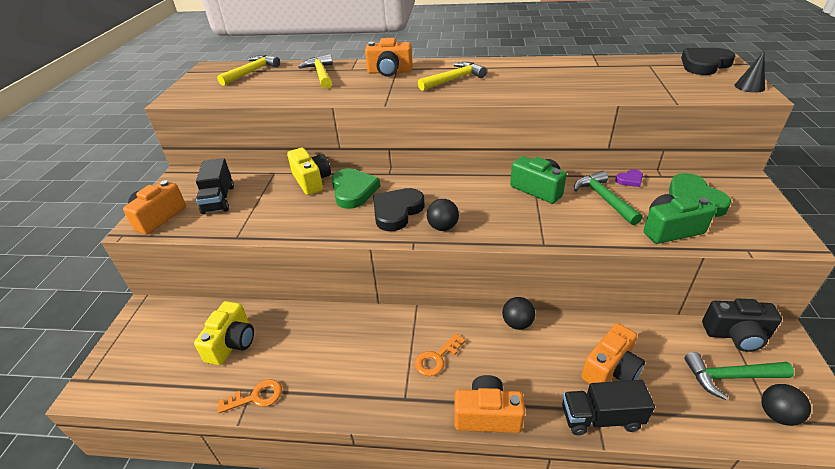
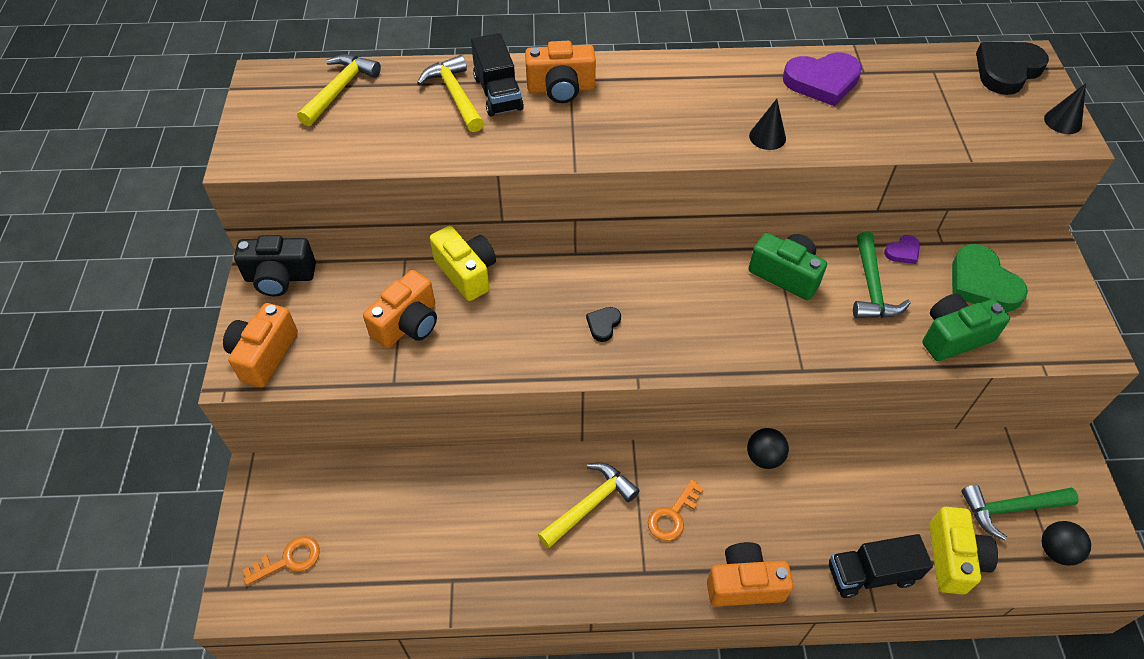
camera: 10 degrees left, 15 degrees up
yellow camera [194,301,254,365] -> yellow camera moved to [929,507,998,595]
black truck [196,158,234,215] -> black truck moved to [471,33,524,117]
orange key [217,379,282,413] -> orange key moved to [243,536,320,585]
green heart [332,168,381,209] -> none
black heart [373,188,425,231] -> black heart [586,307,621,342], size x0.49
yellow hammer [418,62,487,91] -> yellow hammer moved to [538,463,640,548]
black ball [427,199,459,231] -> none
green hammer [574,171,642,225] -> green hammer turned 150 degrees counterclockwise [853,232,911,318]
orange camera [581,323,645,384] -> orange camera moved to [363,270,437,348]
black camera [702,299,782,352] -> black camera moved to [234,235,316,297]
none -> black cone [749,99,786,150]
none -> purple heart [783,52,862,106]

